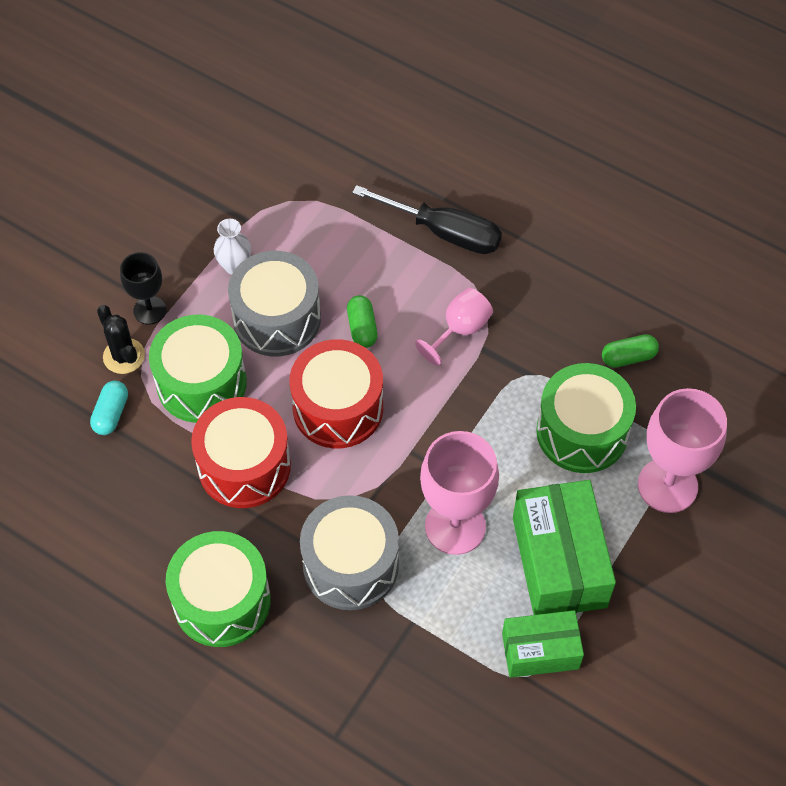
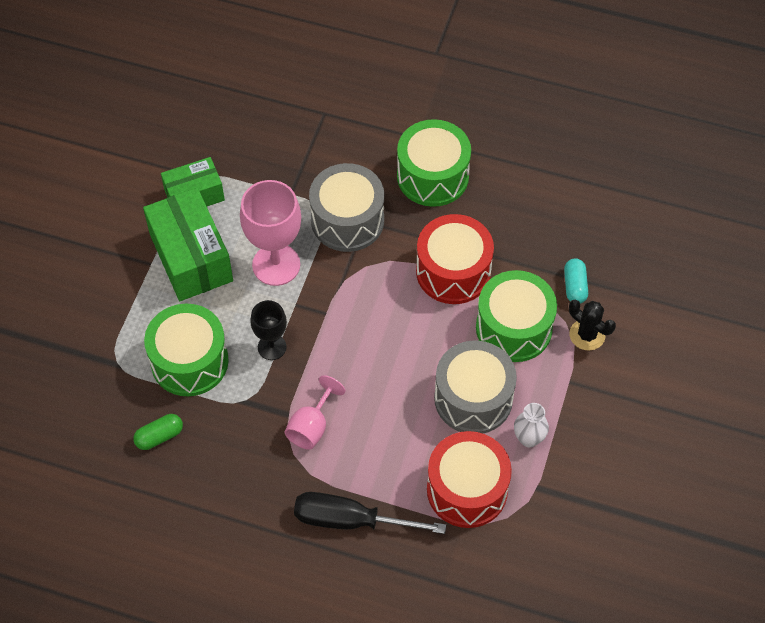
camera: 165 degrees right, 0 degrees up
black goblet [120,252,166,325] -> black goblet moved to [250,300,287,360]
red drum [289,339,383,448] -> red drum moved to [427,431,512,528]
green capsule [347,295,378,348] -> none
pink goblet [638,388,727,513] -> none

